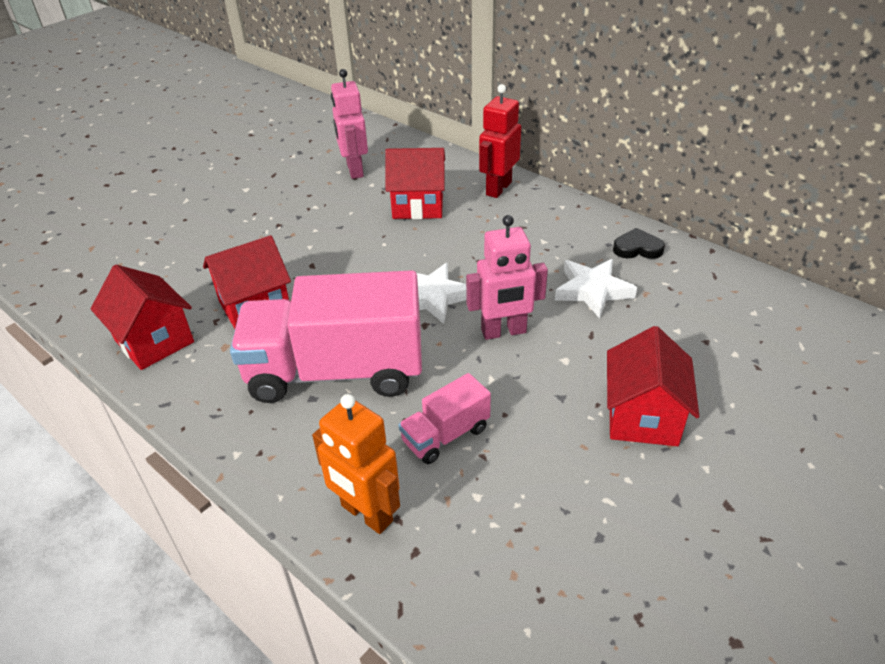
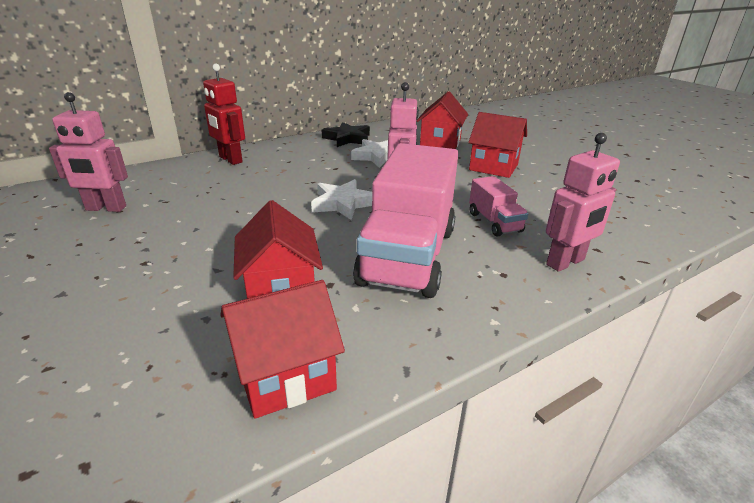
camera: 75 degrees left, 10 degrees down
orange robot [312,394,400,534] -> pink robot [546,133,620,272]
red house [385,148,445,219] -> red house moved to [417,91,468,149]
black heart [613,228,665,259] -> black star [322,122,370,147]

